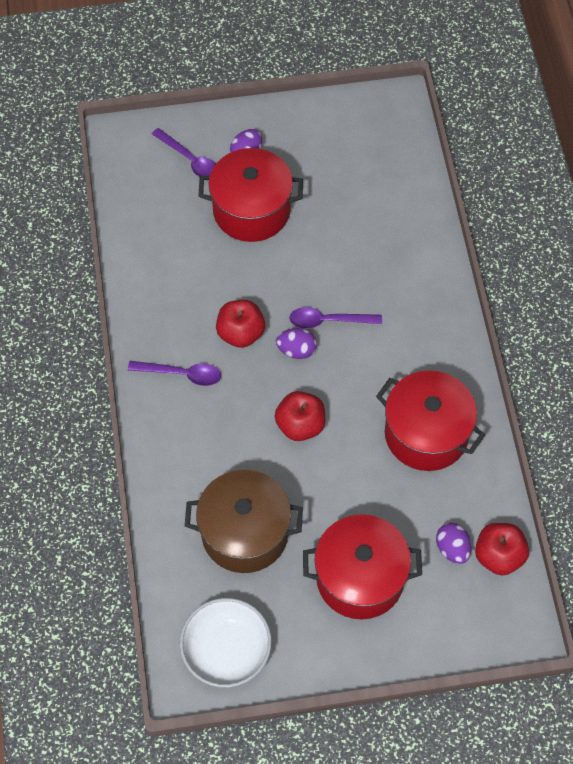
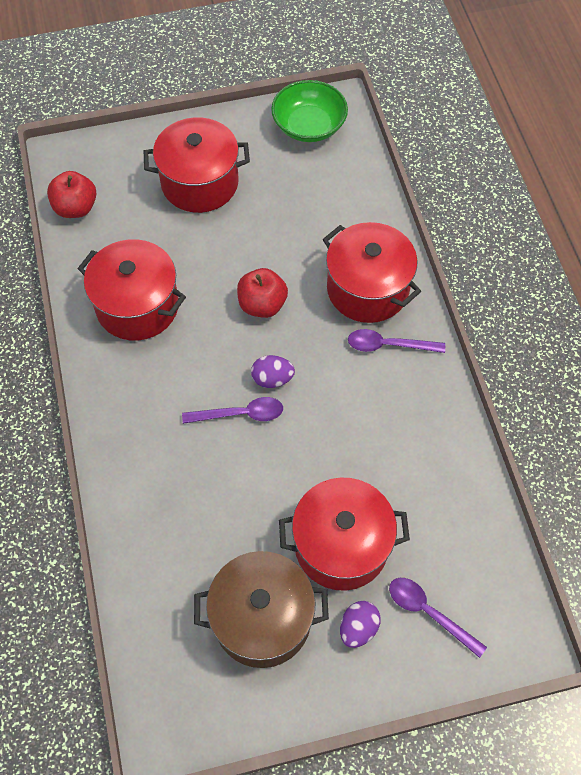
camera: 175 degrees right, 0 degrees up
white bowl [180,598,272,687] -> green bowl [271,80,348,142]
brown pot [185,470,303,573] -> brown pot moved to [194,551,329,668]
red apple [216,300,265,348] -> none
purple egg [436,523,472,564] -> none
none -> red pot [323,222,421,323]

